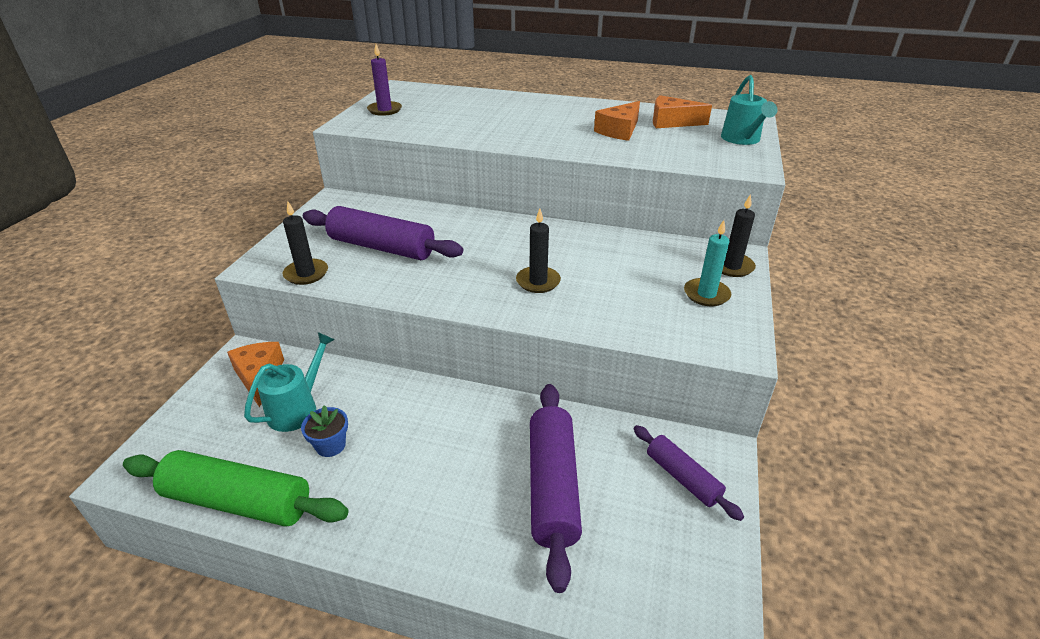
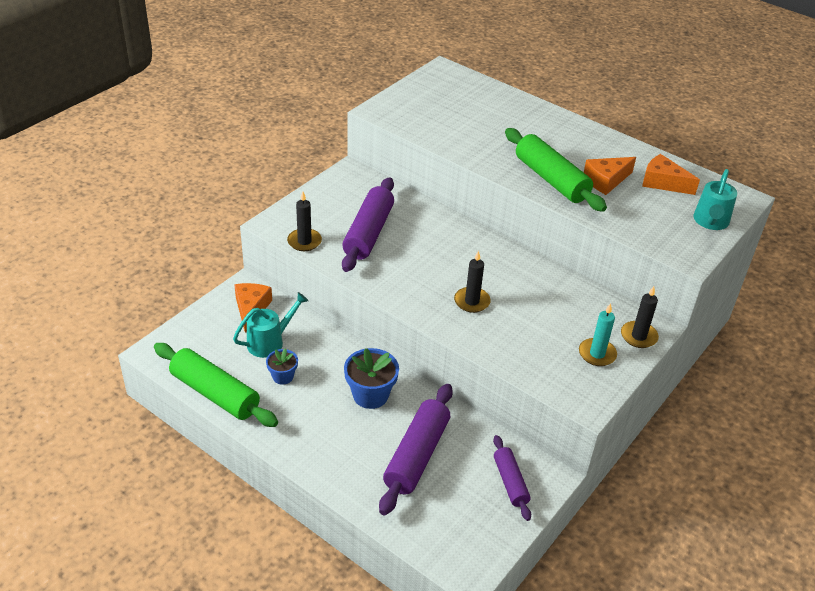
camera: 20 degrees right, 5 degrees up
purple rolling pin [303,206,463,260] -> purple rolling pin turned 60 degrees clockwise [342,177,394,272]
purple candle [367,44,402,116] -> none
none -> blue flower pot [344,348,399,409]
none -> green rolling pin [505,128,607,212]

